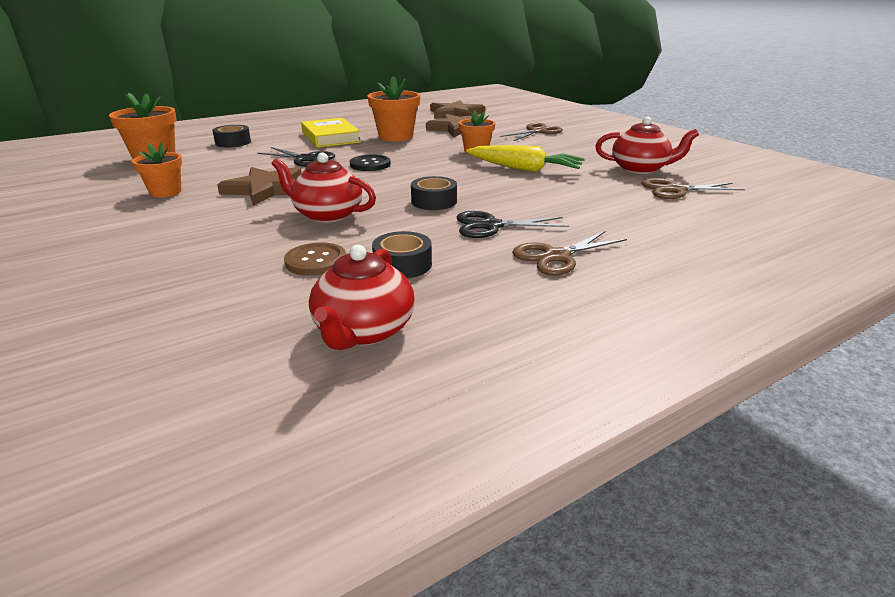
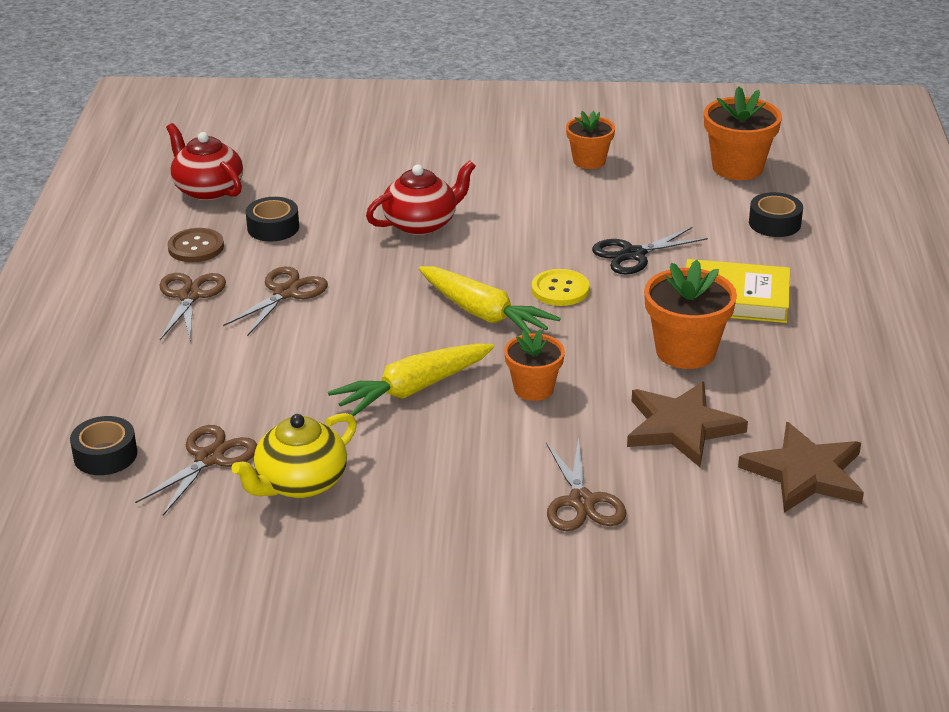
camera: 125 degrees right, 5 degrees up
brown star [217,167,301,206] -> none
brown button [284,242,346,276] -> brown button moved to [167,228,224,262]
black button [350,155,391,171] -> yellow button [531,269,590,306]
black tape [411,176,457,210] -> black tape moved to [70,416,137,475]
black scissors [457,211,569,238] -> brown scissors [223,267,328,336]
red teapot [595,117,699,174] -> yellow teapot [231,413,357,498]
none -> yellow carrot [419,266,561,334]

